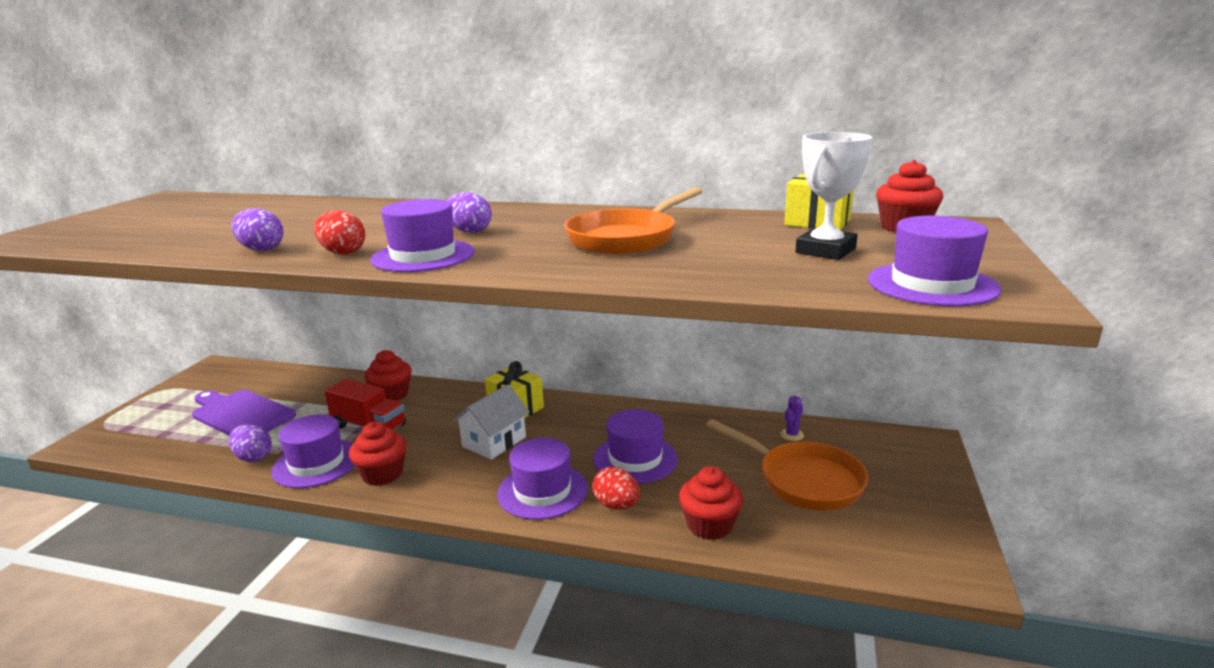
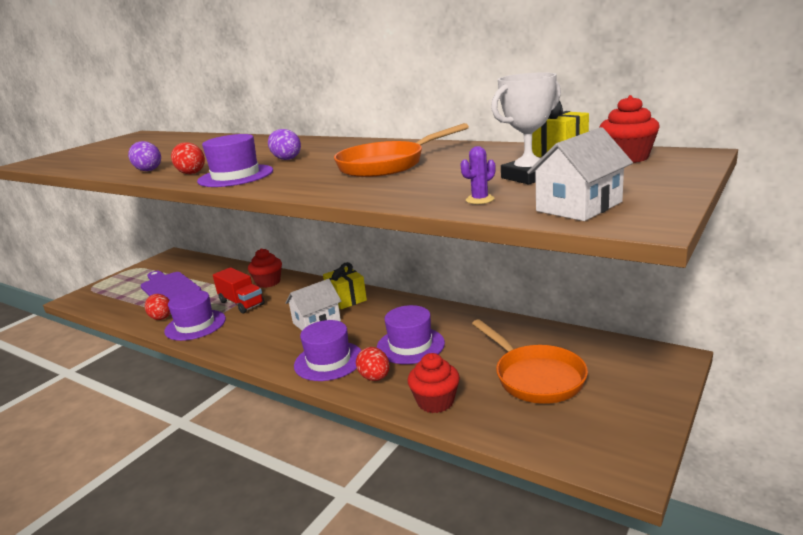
camera: 20 degrees right, 0 degrees up
purple egg [229,424,272,462] -> red egg [145,294,170,320]
red cupcake [349,422,407,486] -> none
purple cactus [780,396,804,441] -> purple cactus moved to [461,146,495,204]
purple hat [868,216,1001,307] -> white house [527,127,633,221]

